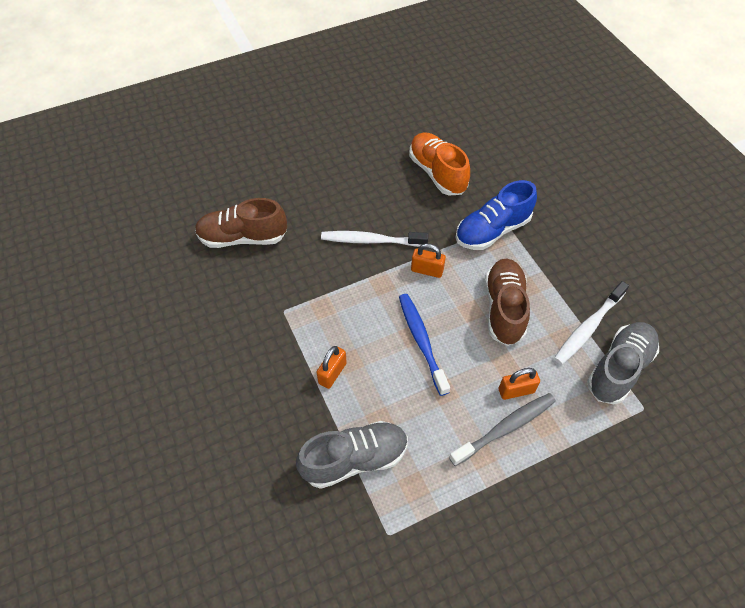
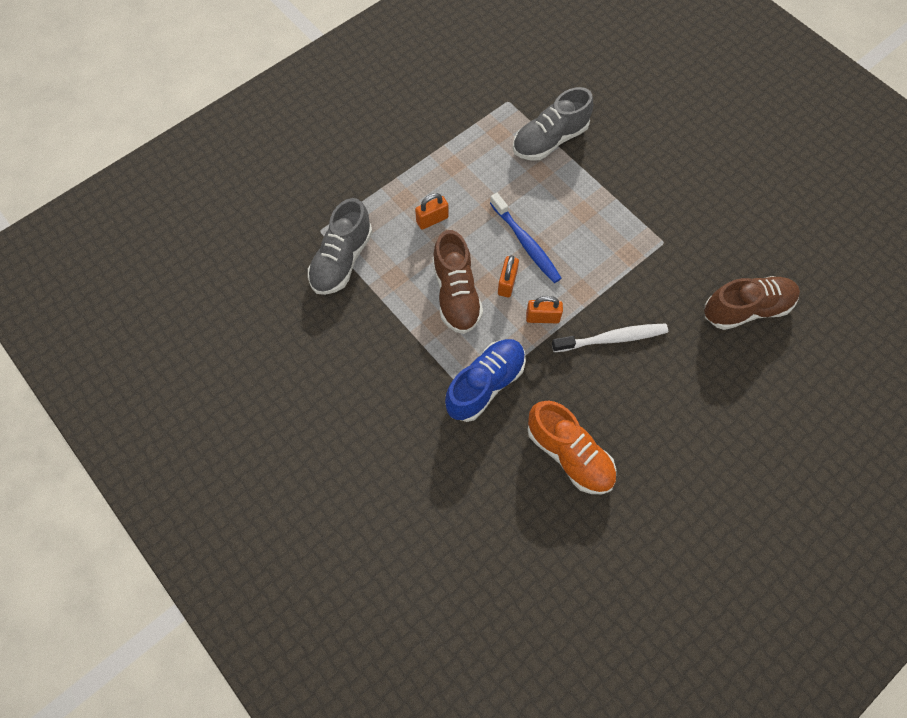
camera: 165 degrees right, 10 degrees up
orange padlock [316,346,347,389] -> orange padlock moved to [498,255,519,297]
grey toothbrush [449,393,556,466] -> none
white toothbrush [554,281,629,365] -> none

